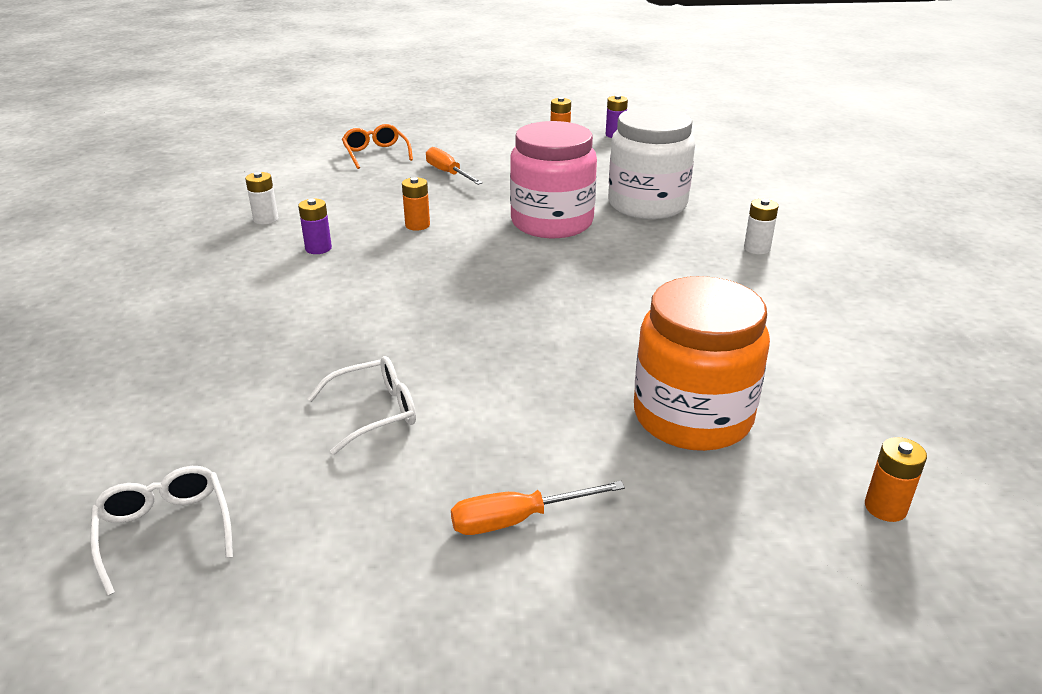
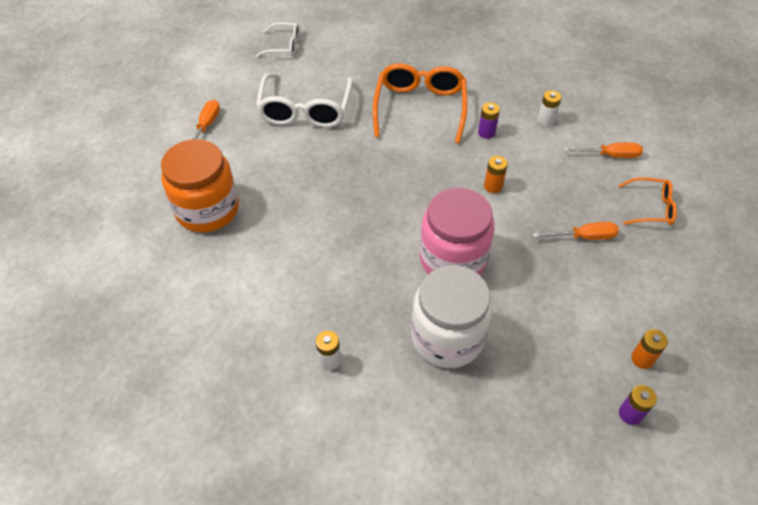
camera: 120 degrees right, 20 degrees up
white glasses [307,356,416,455] -> white glasses [256,73,353,128], size x1.81
orange battery [865,437,927,522] -> none
none -> orange glasses [373,63,467,143]
none -> orange screwdriver [563,142,643,158]

